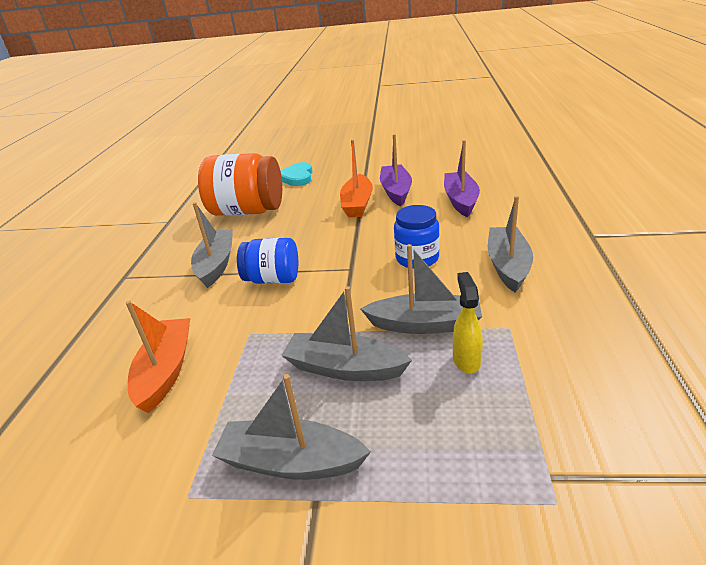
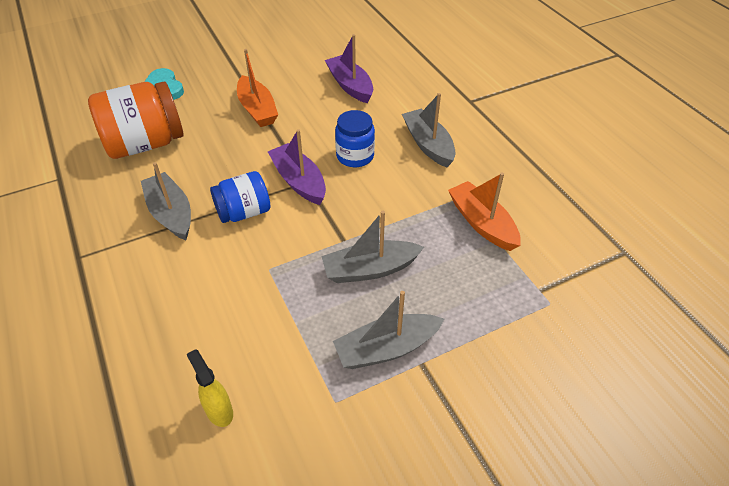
camera: 35 degrees left, 15 degrees up
orange boat [126,301,190,413] -> orange boat moved to [448,172,521,251]
grey boat [360,244,482,334] -> none
purple boat [380,134,412,206] -> purple boat moved to [268,129,326,205]
yellow spray bottle [453,272,483,374] -> yellow spray bottle moved to [187,349,233,427]

